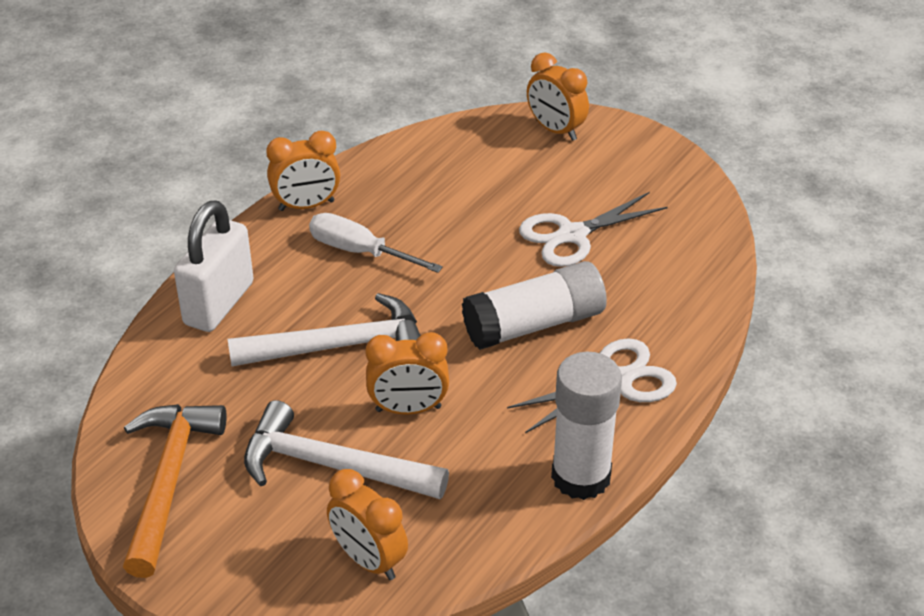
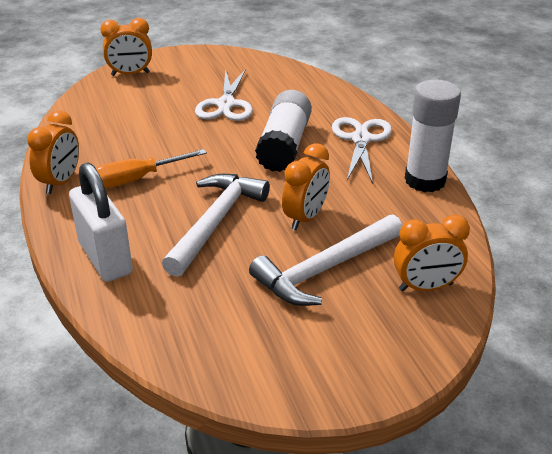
camera: 55 degrees left, 5 degrees down
orange hammer [123,404,227,578] -> none
white screwdriver [309,213,443,273] -> orange screwdriver [96,149,207,189]

